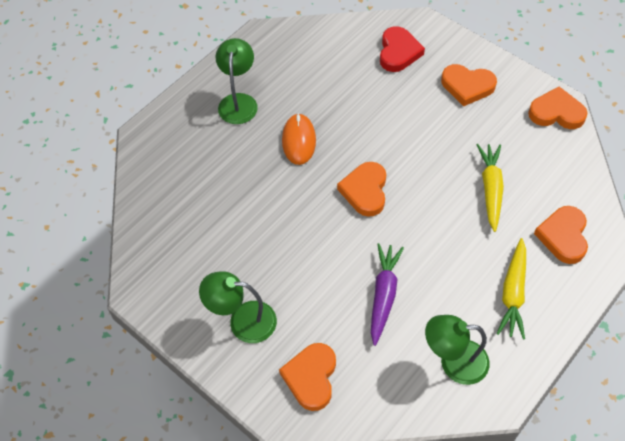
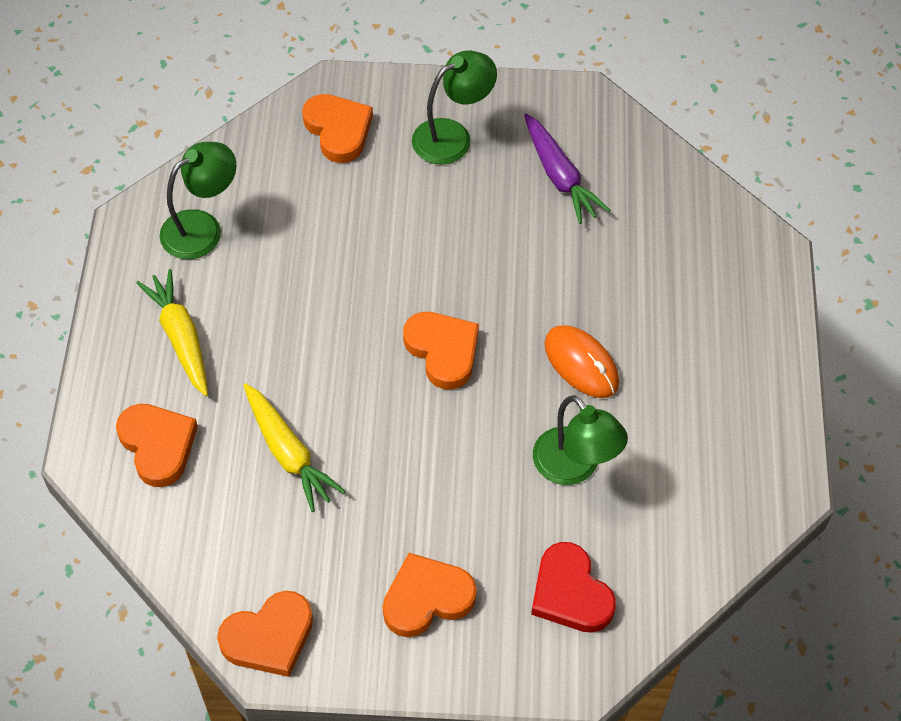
camera: 140 degrees right, 0 degrees up
green lamp [216,38,258,124] -> green lamp moved to [533,395,628,485]
purple carrot [371,243,404,346] -> purple carrot moved to [524,113,610,224]

